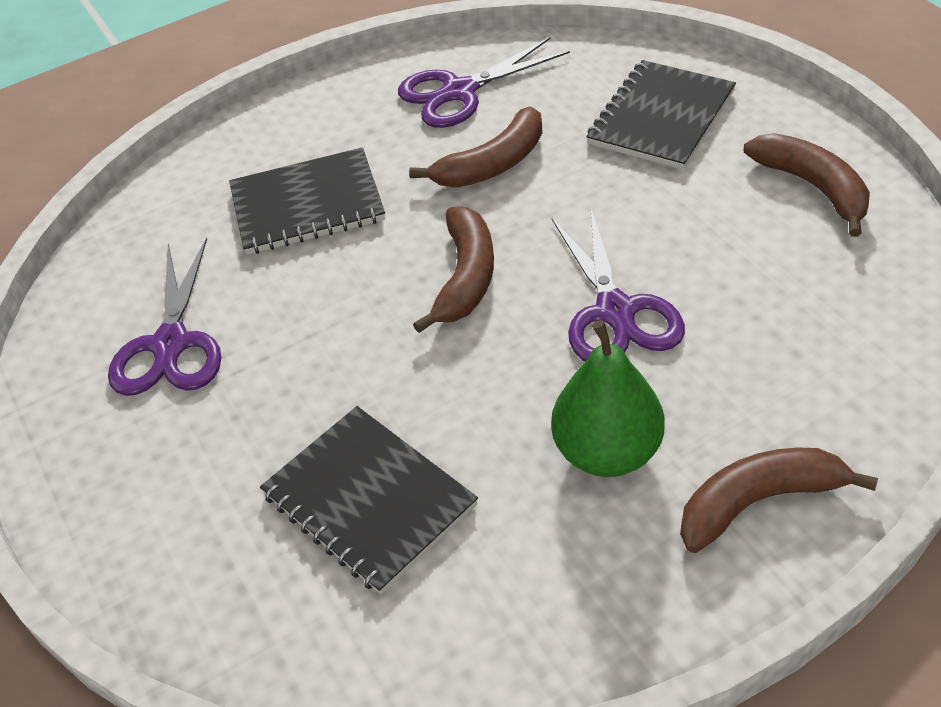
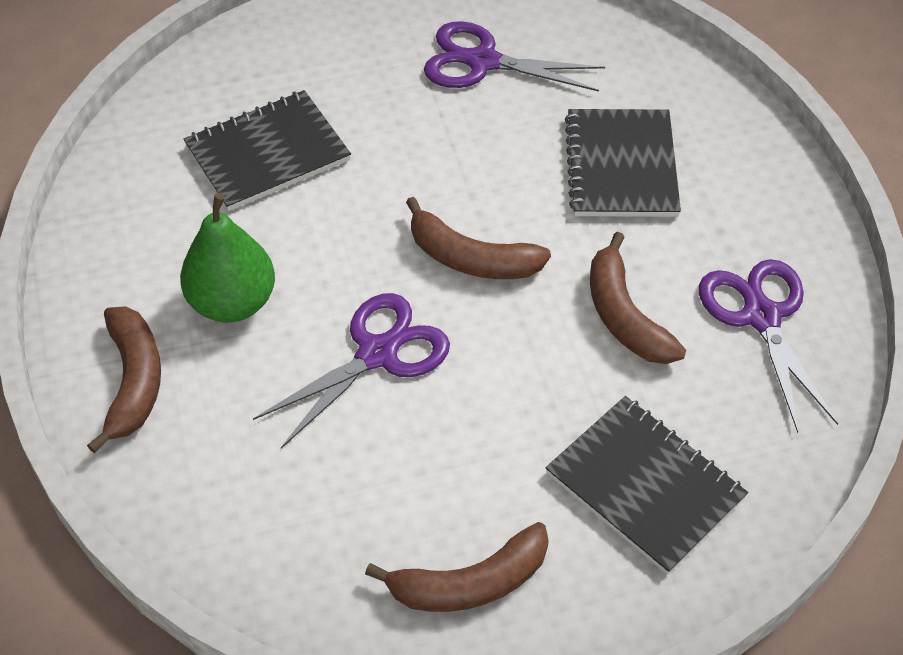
camera: 100 degrees right, 5 degrees up
purple scissors [552,209,685,362] -> purple scissors turned 135 degrees clockwise [253,293,450,448]

